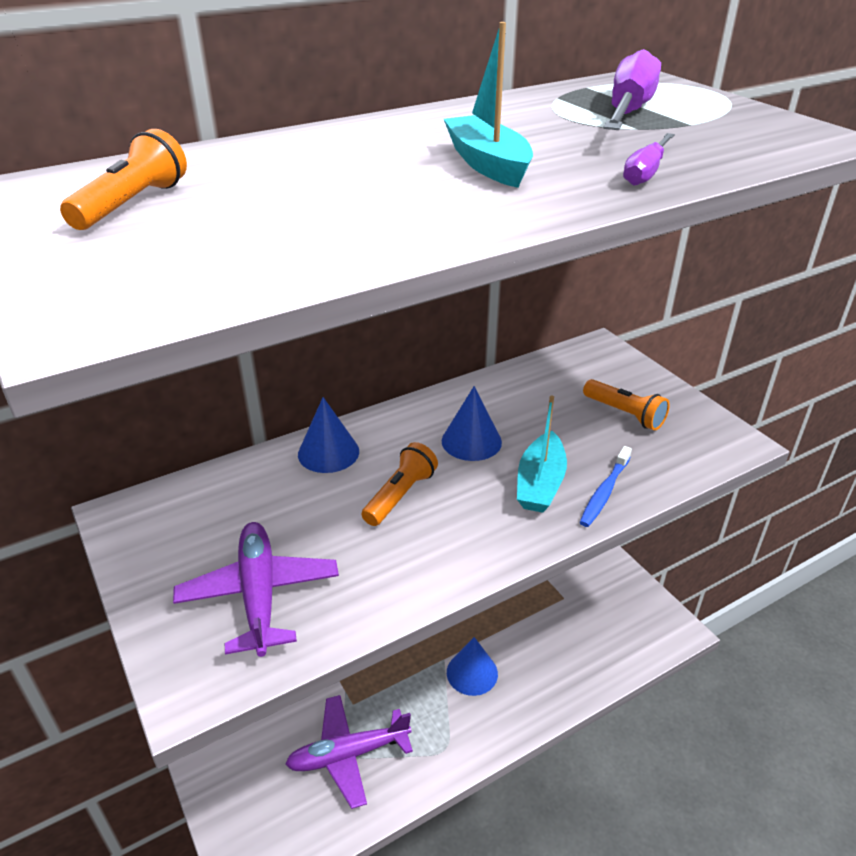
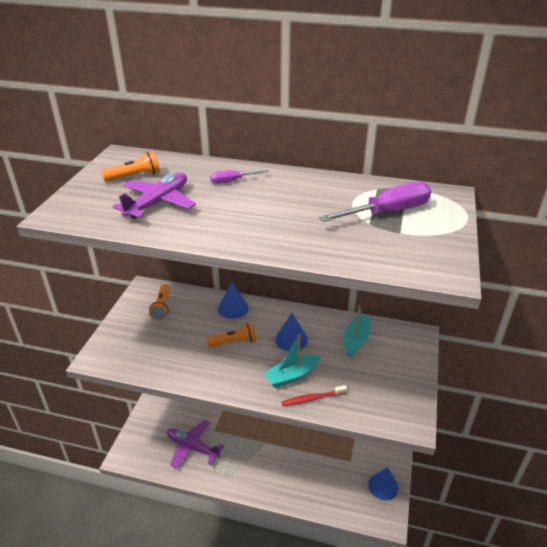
camera: 45 degrees right, 0 degrees up
purple plane [173,522,339,657] -> purple plane moved to [113,173,196,219]
turquoise boat [444,22,533,188] -> turquoise boat moved to [343,305,372,357]
blue cone [447,637,498,696] -> blue cone moved to [368,467,399,500]
blue toothbrush [579,446,632,527] -> red toothbrush [282,385,347,406]
orange flashlight [583,379,670,430] -> orange flashlight moved to [149,284,170,320]
purple screwdriver [623,133,675,186] -> purple screwdriver moved to [210,170,269,184]

